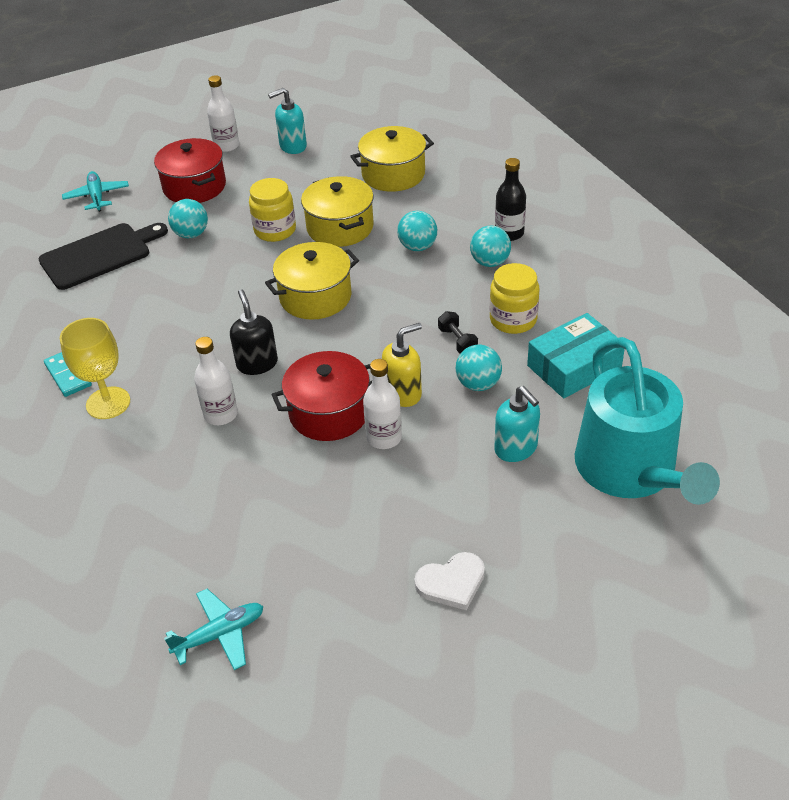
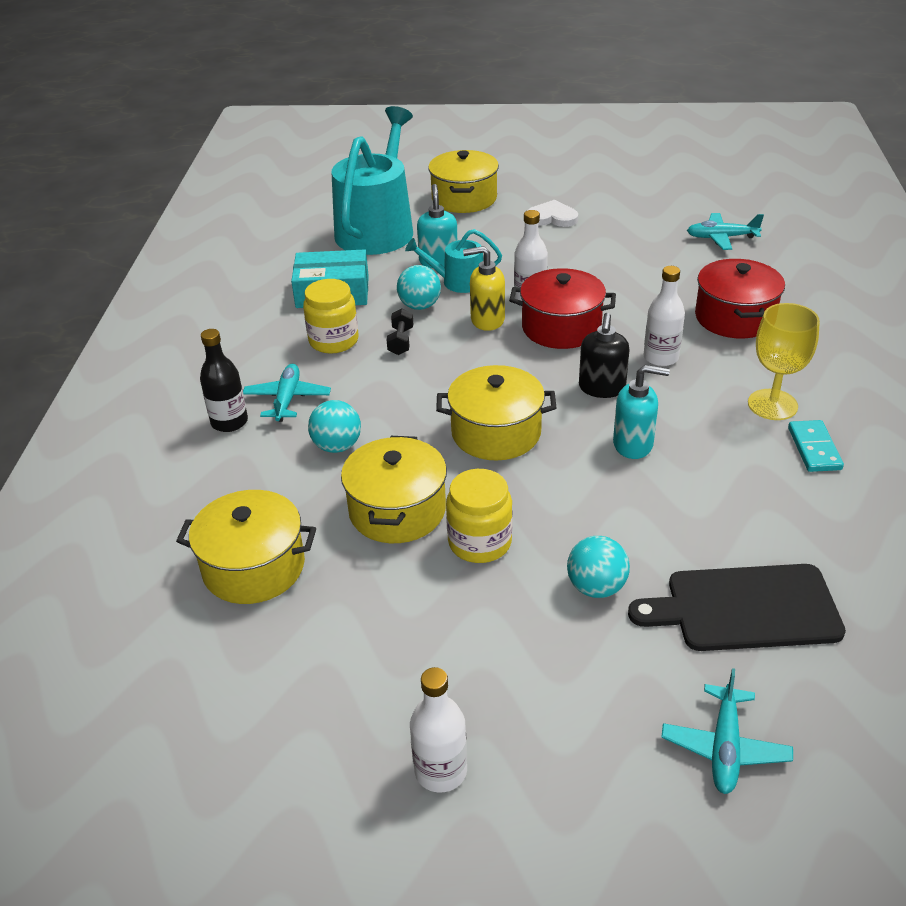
camera: 150 degrees left, 5 degrees down
red pot [154,138,226,203] -> red pot moved to [695,259,785,339]
turquoise soap dispenser [268,88,307,154] -> turquoise soap dispenser moved to [613,365,670,459]
turquoise ball [470,226,511,267] -> turquoise plane [243,364,331,422]
none -> turquoise watering can [405,229,502,293]
none -> yellow pot [428,150,499,213]

